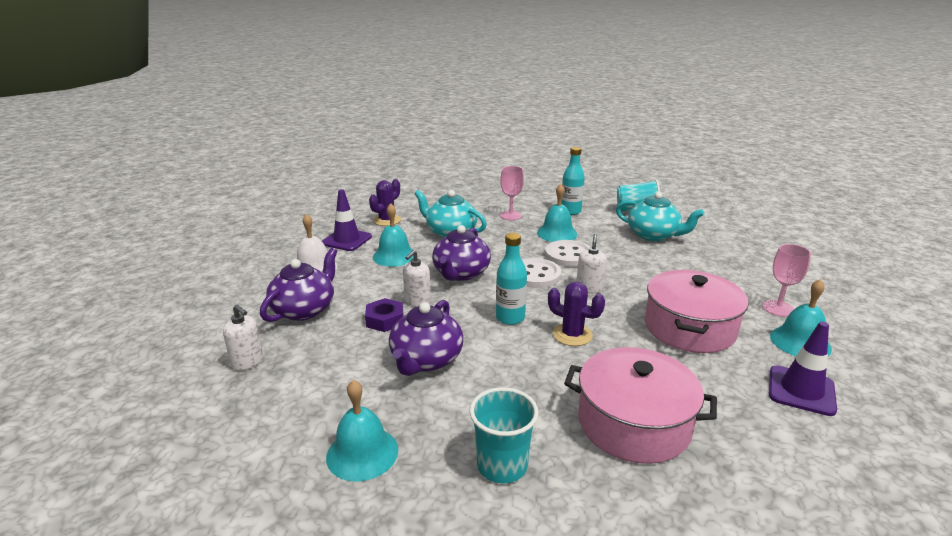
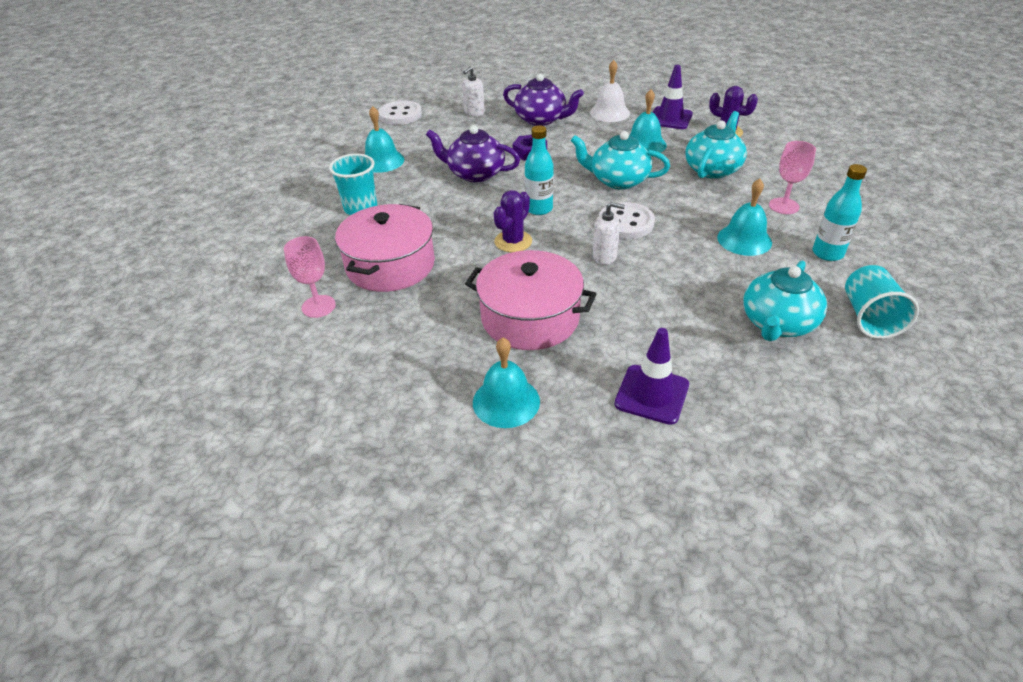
camera: 90 degrees right, 15 degrees up
white soap dispenser [403,250,431,307] -> none
purple teapot [432,225,491,281] -> turquoise teapot [571,131,670,190]
white button [545,240,590,267] -> white button moved to [378,100,422,125]
pink goblet [762,244,811,317] -> pink goblet moved to [284,236,336,318]
purple traffic cone [769,321,837,416] -> purple traffic cone moved to [614,328,689,425]

